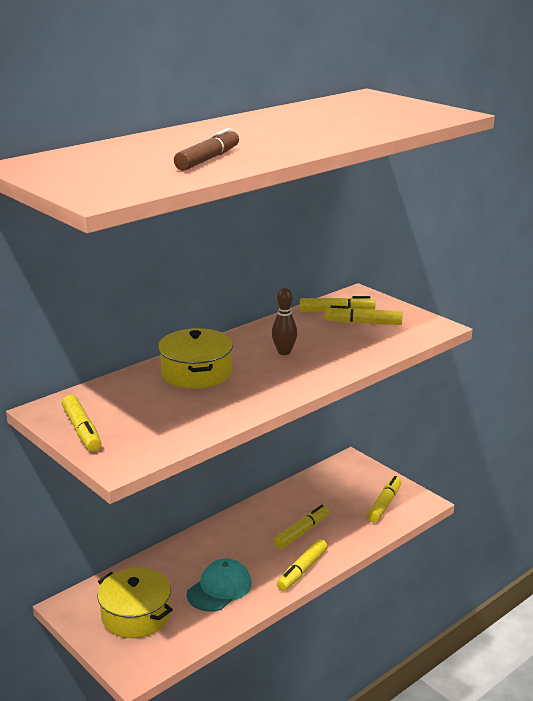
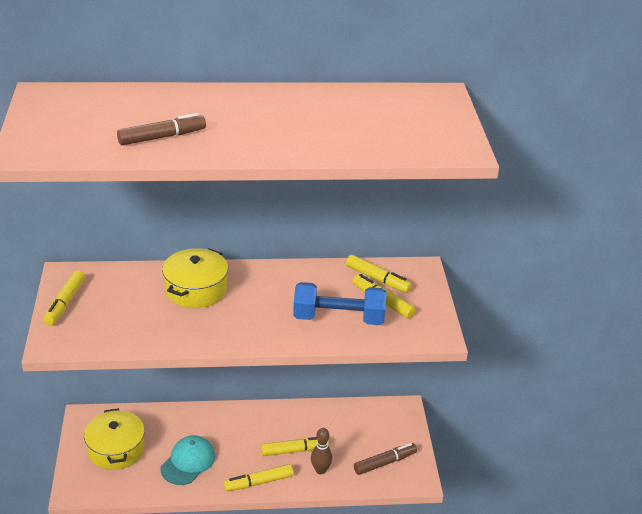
camera: 35 degrees right, 10 degrees up
turquoise cap [187,559,252,611] -> turquoise cap turned 45 degrees counterclockwise [160,435,215,485]
brown bowling pin [272,288,297,355] -> brown bowling pin moved to [311,428,332,474]
yellow marker [367,476,402,523] -> brown marker [354,443,417,475]
none -> blue dumbbell [293,282,386,325]

